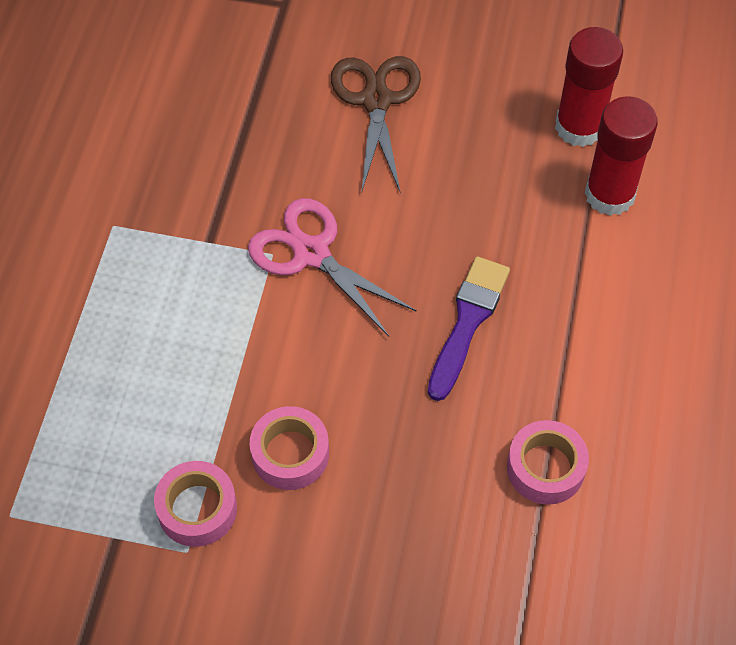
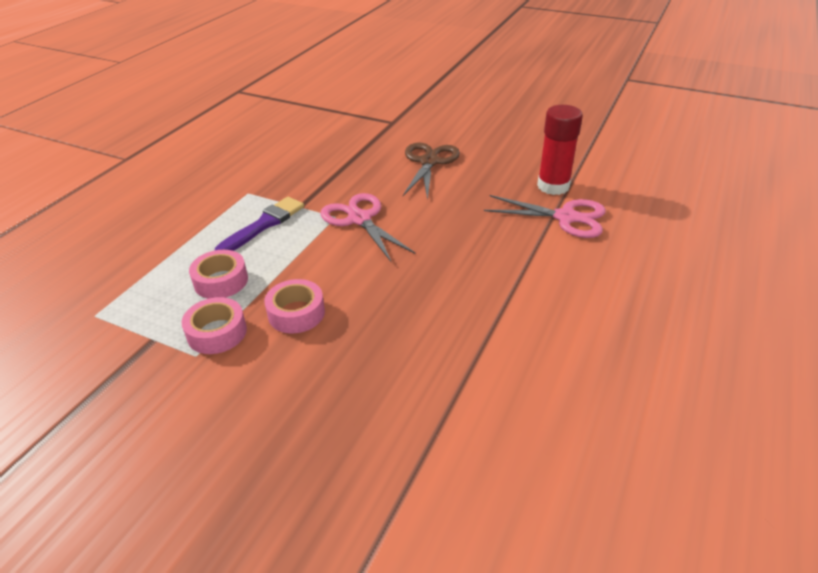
camera: 15 degrees right, 20 degrees down
purple brush [428,256,510,401] -> purple brush moved to [215,197,304,251]
pink tape [507,420,589,505] -> pink tape moved to [189,250,248,299]
red glue stick [585,96,658,216] -> pink scissors [484,195,606,238]

